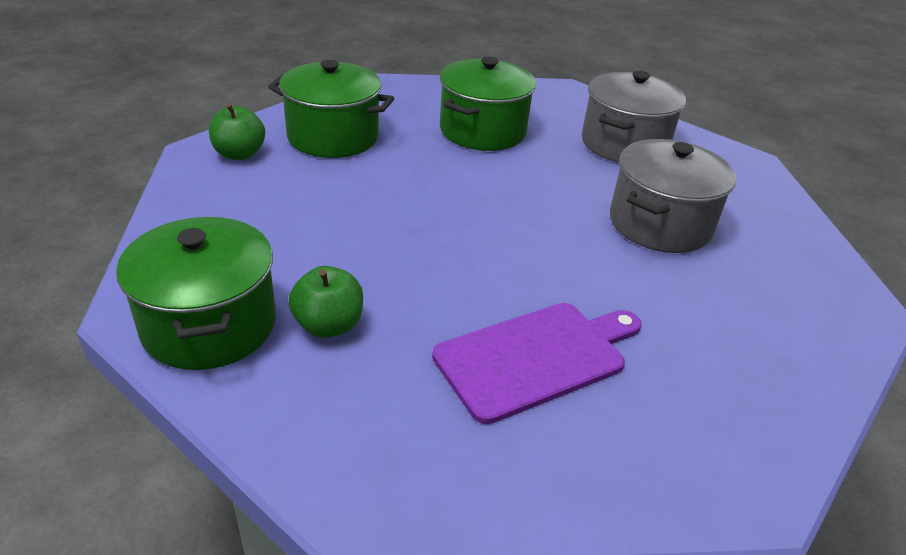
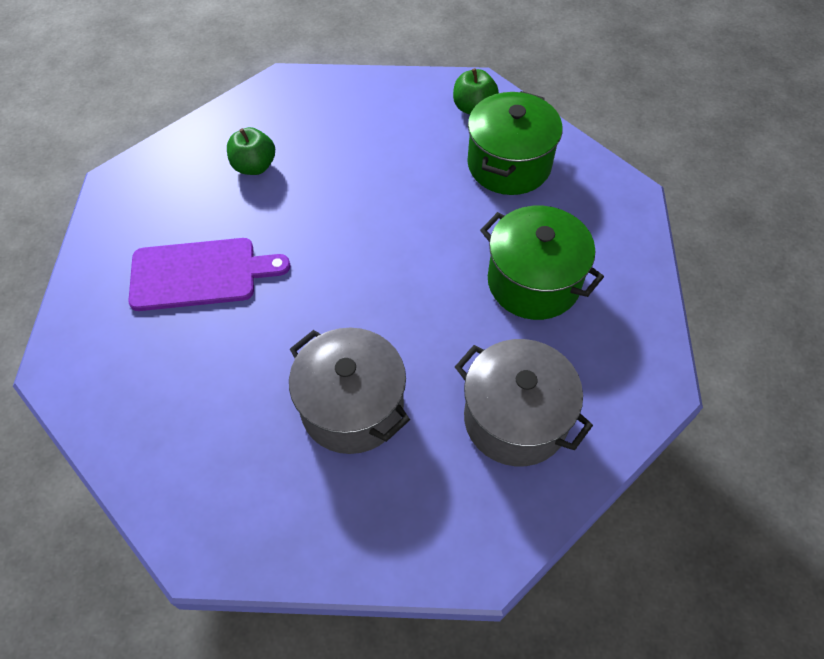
camera: 100 degrees right, 20 degrees up
green pot [116,217,276,370] -> none
purple cutting board [432,303,642,424] -> purple cutting board turned 75 degrees counterclockwise [128,238,290,311]

